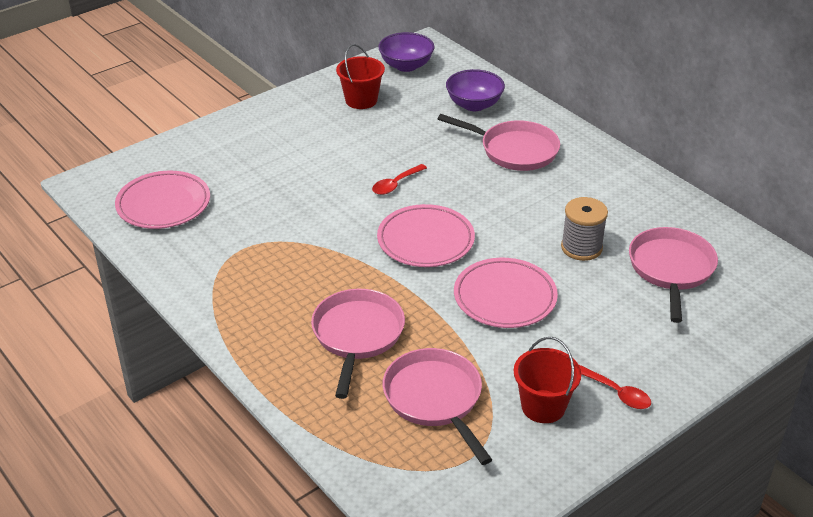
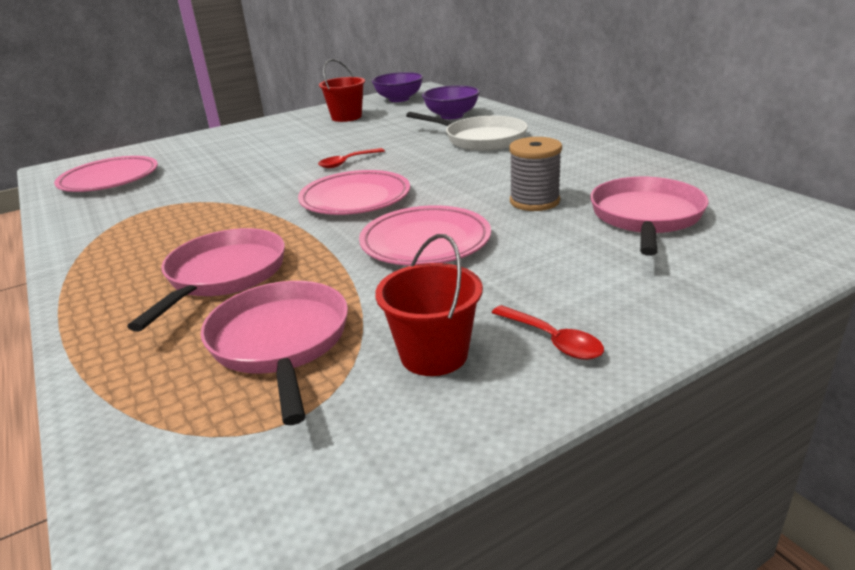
camera: 10 degrees right, 10 degrees down
pink pan [438,114,560,171] -> white pan [406,112,527,151]

